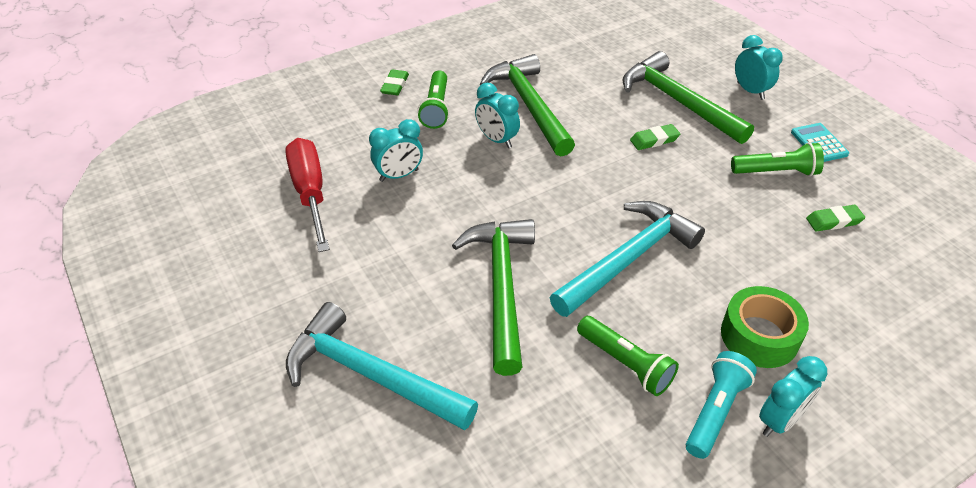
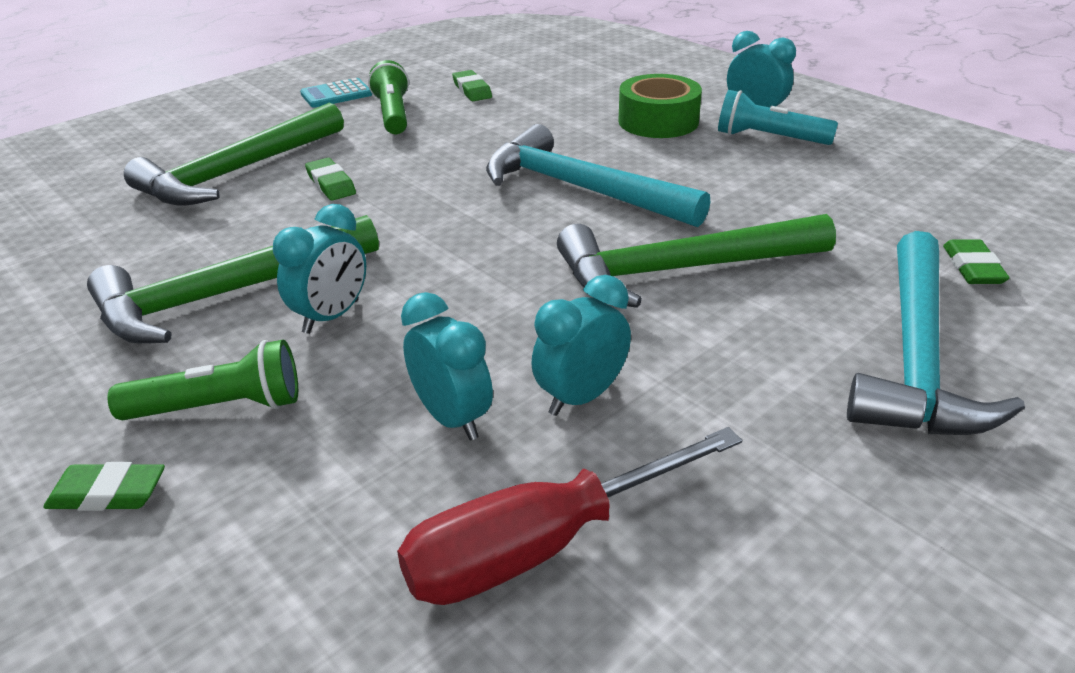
camera: 100 degrees left, 10 degrees down
green flashlight [577,316,679,396] -> none
turquoise clock [735,35,783,100] -> turquoise clock moved to [531,275,631,416]
none -> green eraser [943,239,1010,284]

